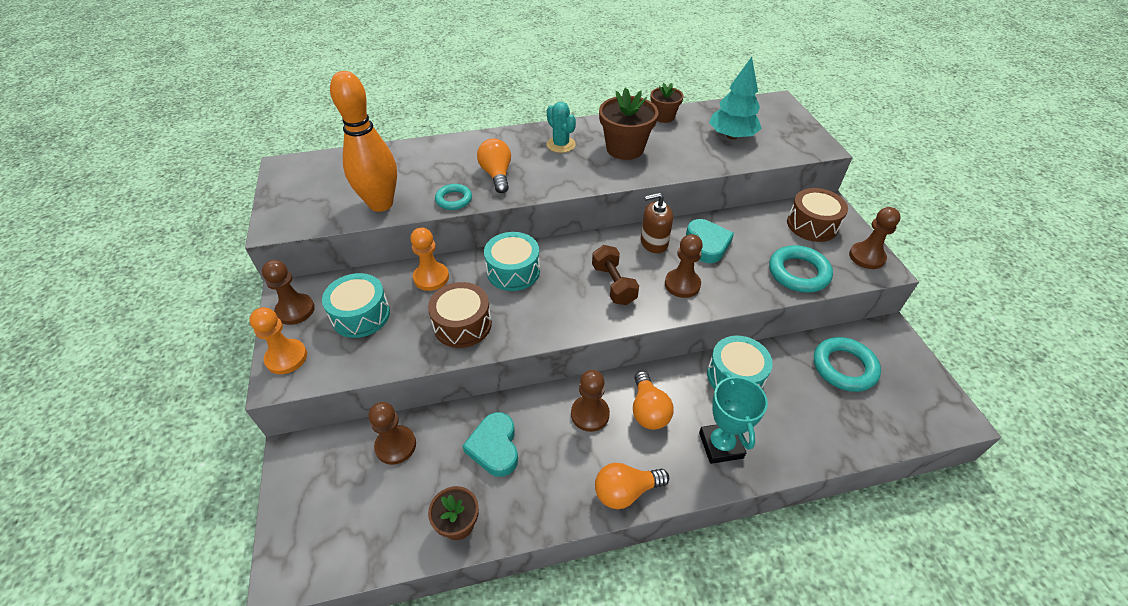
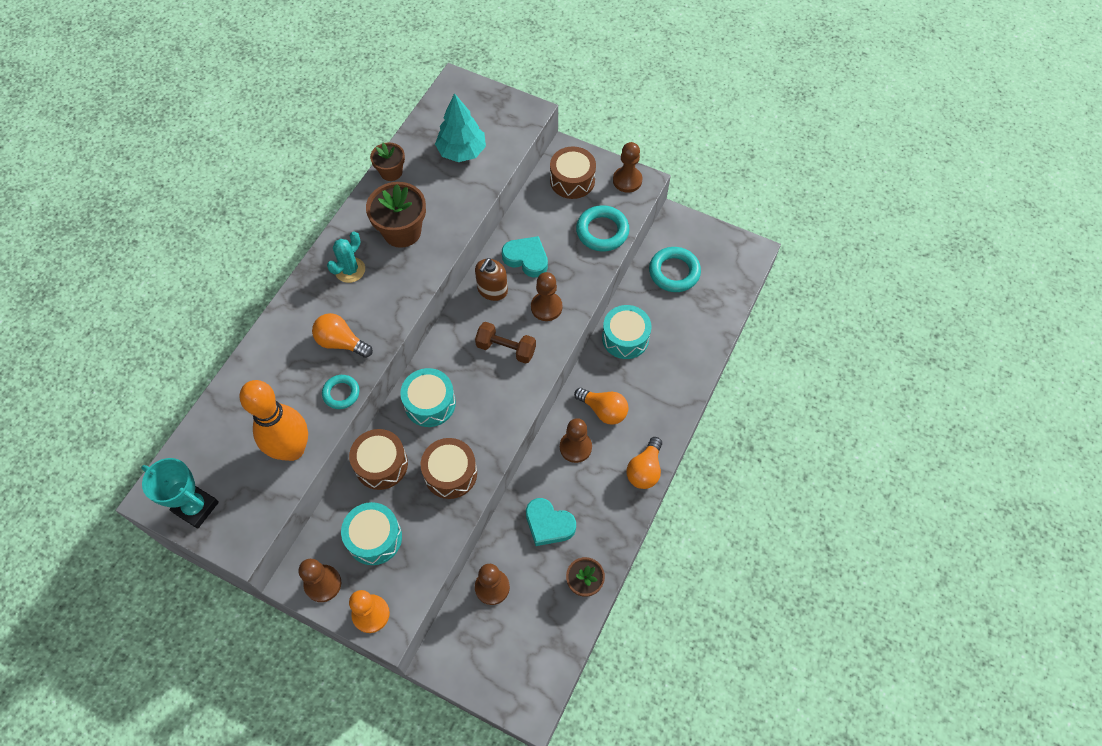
camera: 50 degrees left, 15 degrees up
orange pawn [410,227,449,291] -> brown drum [349,429,408,490]
turquoise cactus [547,102,576,153] -> turquoise cactus turned 60 degrees counterclockwise [327,232,365,283]
turquoise trophy [699,371,768,464] -> turquoise trophy moved to [141,458,219,529]

